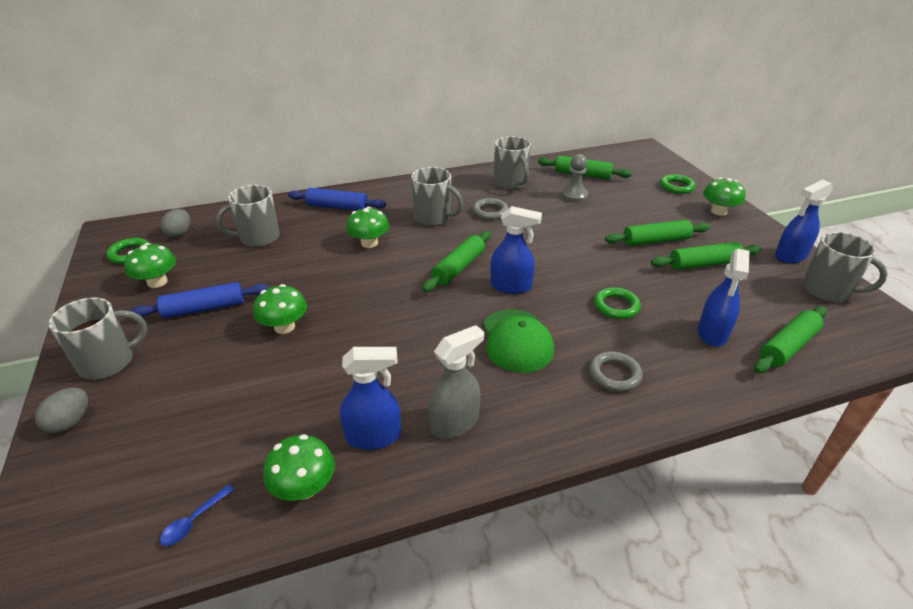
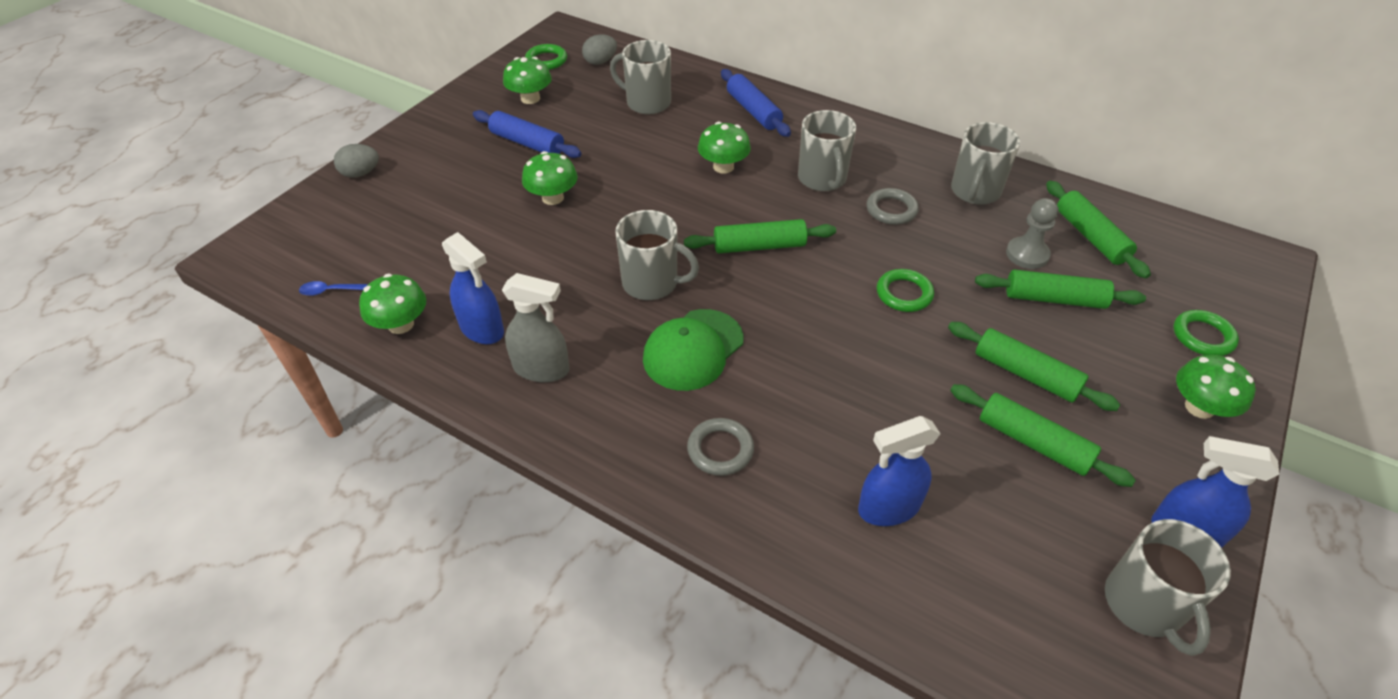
camera: 50 degrees right, 10 degrees up
grey mug [48,297,147,380] -> grey mug moved to [615,210,699,300]
blue spray bottle [491,206,542,294] -> none
green ring [594,287,641,319] -> green ring moved to [877,269,934,312]
green rolling pin [754,306,827,373] -> green rolling pin moved to [975,270,1146,309]

